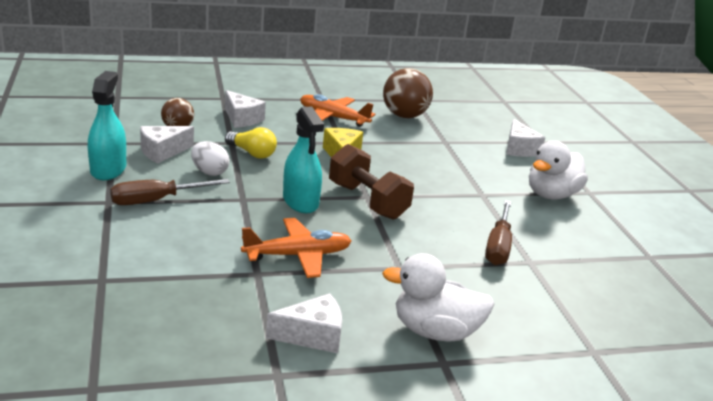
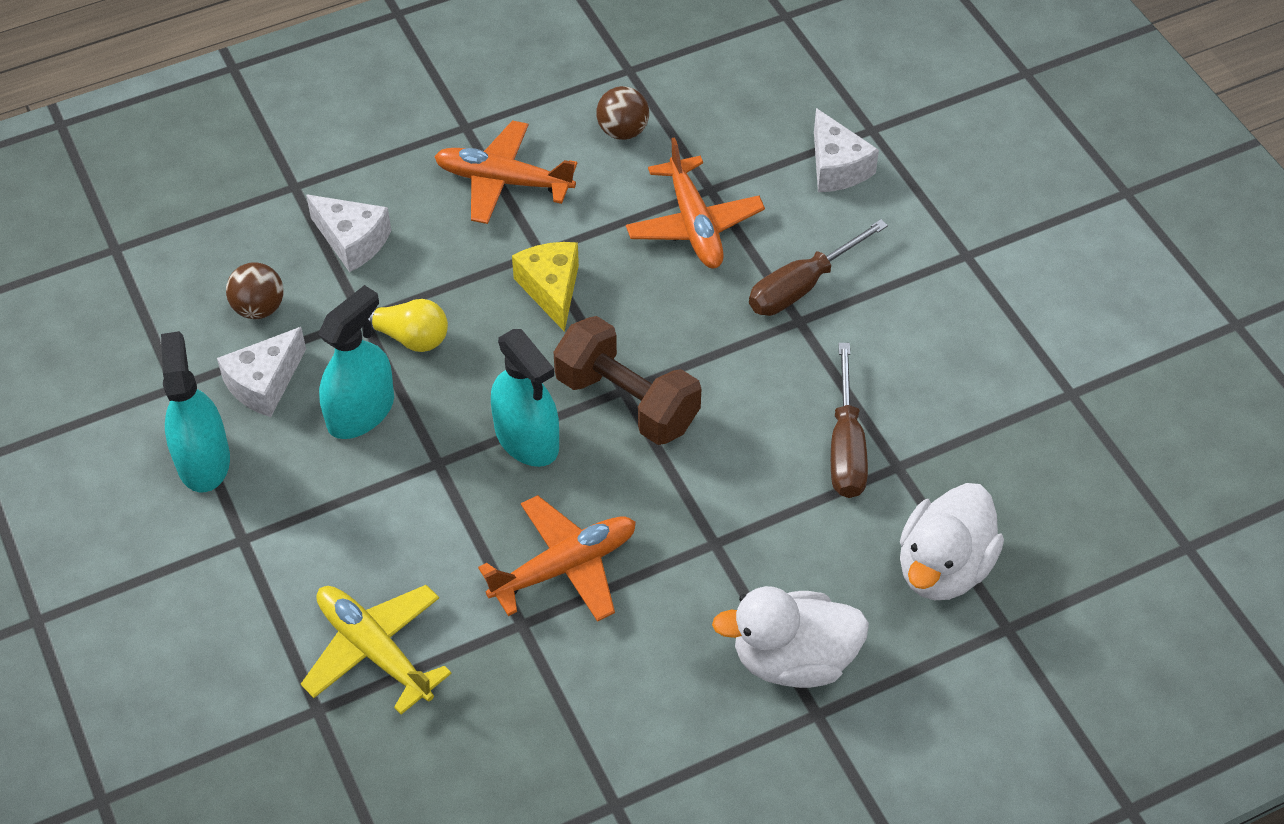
camera: 10 degrees left, 25 degrees up
brown screwdriver [110,179,230,205] -> brown screwdriver moved to [749,219,888,316]
white egg [191,141,229,176] -> turquoise spray bottle [318,285,394,439]
white cheese [266,293,342,353] -> none
brown ball [383,68,433,118] -> brown ball [596,86,649,140], size x0.59
white duck [529,141,588,200] -> white duck moved to [900,483,1004,600]
none -> yellow plane [301,585,452,715]
none -> orange plane [626,137,765,268]

